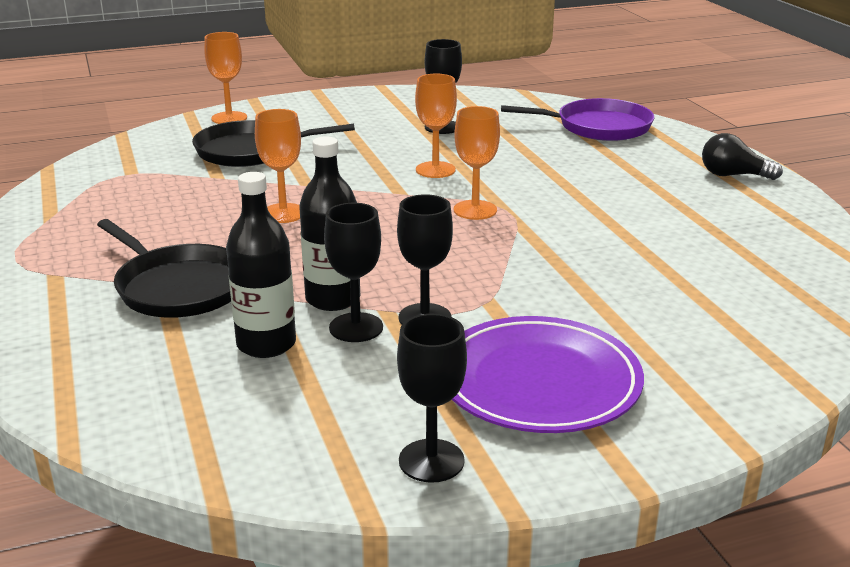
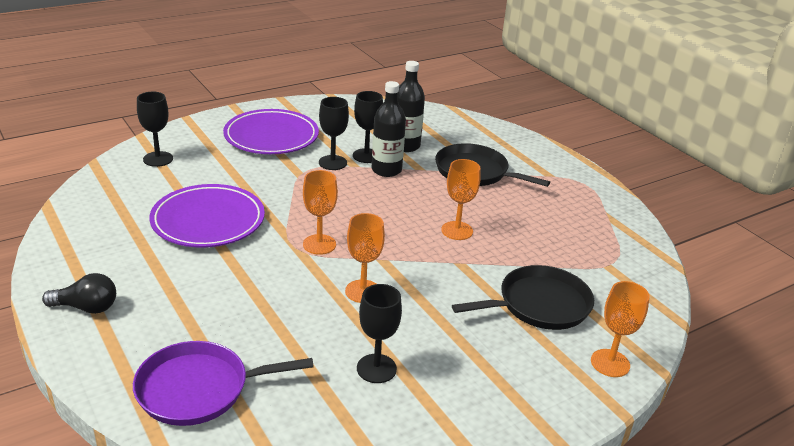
camera: 165 degrees right, 5 degrees up
black goblet [397,314,467,483] -> black goblet moved to [137,92,173,167]
none -> purple plate [149,184,265,247]

